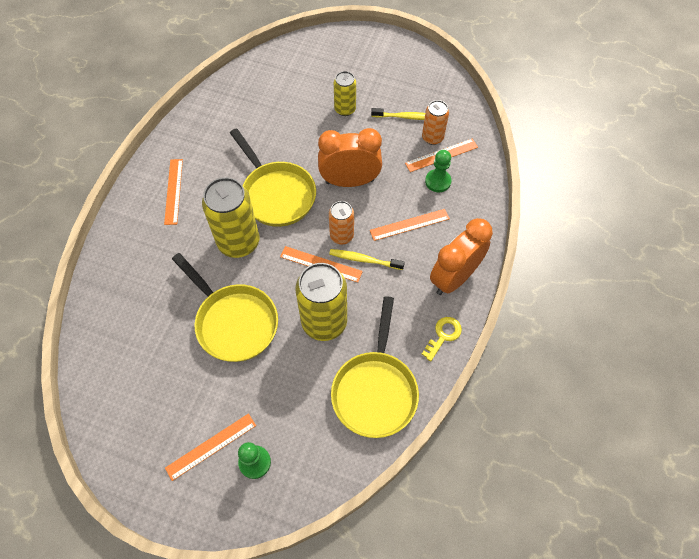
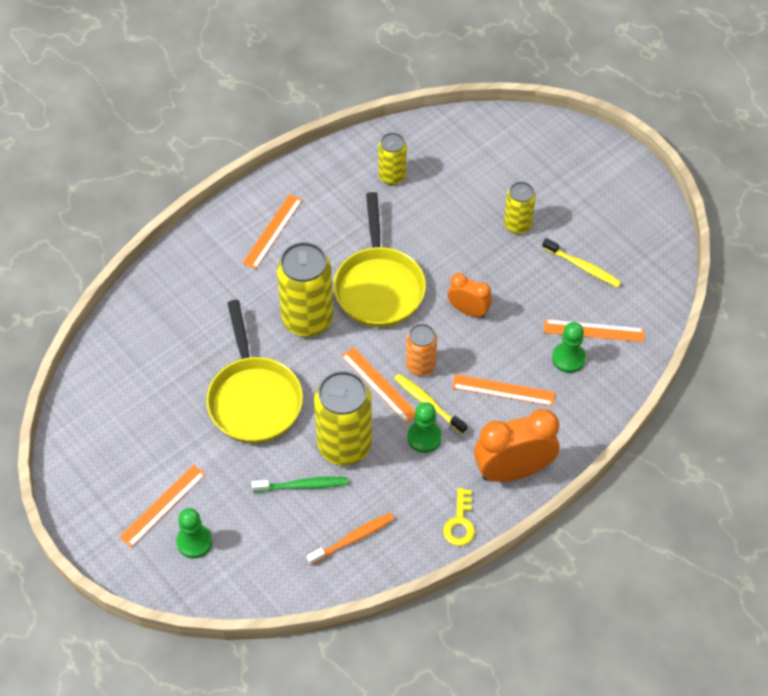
camera: 30 degrees right, 5 degrees down
orange ruler [165,413,256,481] -> orange ruler turned 45 degrees counterclockwise [119,465,206,547]
orange clock [318,128,382,187] -> orange clock [448,273,492,318], size x0.57
yellow pan [331,296,419,438] -> orange toothbrush [307,513,394,565]
orange can [422,100,449,145] -> none
yellow key [422,317,462,361] -> yellow key turned 120 degrees clockwise [443,488,475,546]
none -> green toothbrush [251,477,348,492]
none -> yellow can [378,133,407,185]
none -> green pawn [407,402,442,453]

